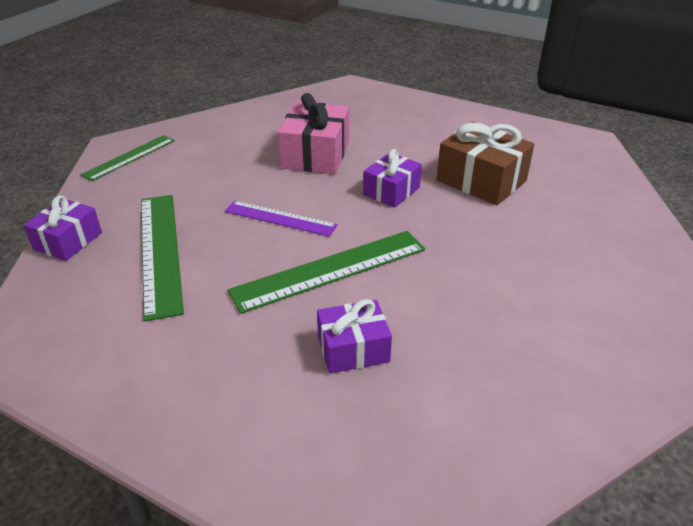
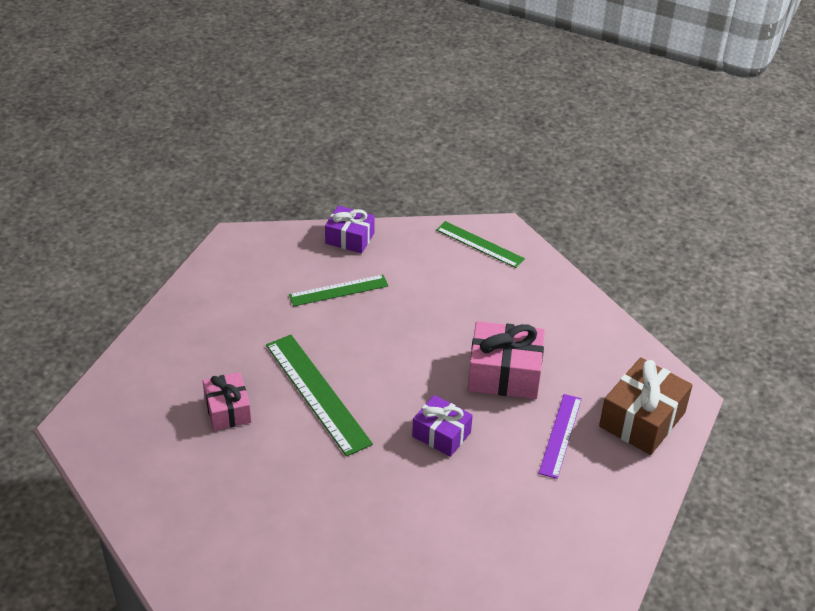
camera: 85 degrees right, 5 degrees up
green ruler [141,195,184,321] -> green ruler [289,275,388,306], size x0.63
purple ruler [225,201,337,237] -> purple ruler moved to [539,394,582,479]
purple gift [317,299,392,374] -> pink gift [203,372,252,431]
brown gift [437,122,534,205] -> brown gift moved to [599,357,693,455]

